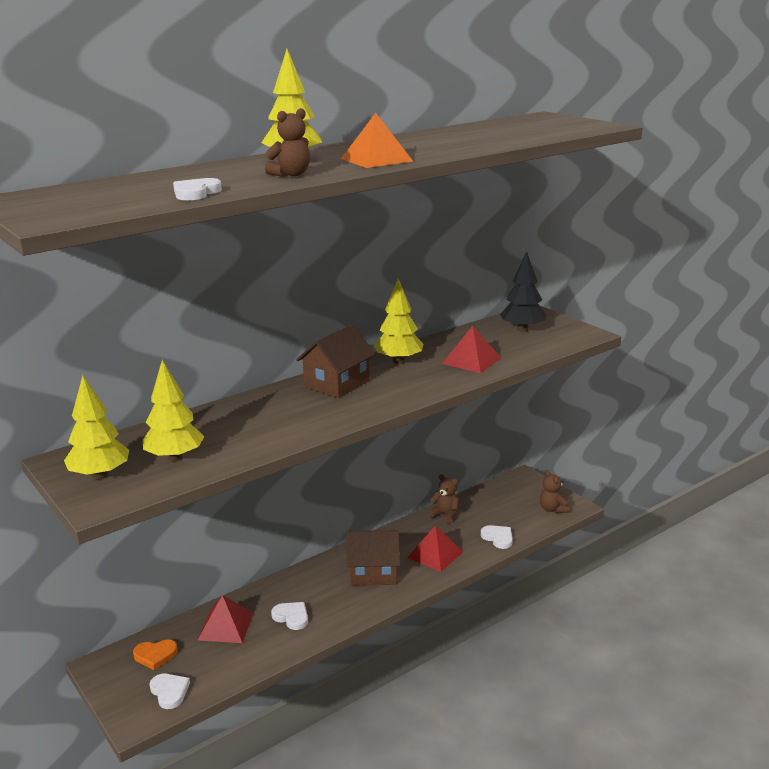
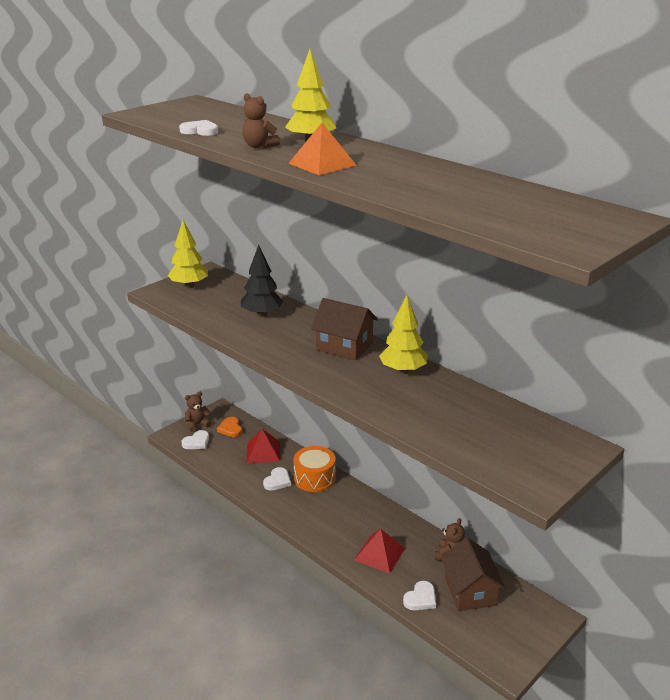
camera: 80 degrees right, 5 degrees up
yellow tree [143,360,205,462] -> none
brown house [346,530,400,586] -> brown house moved to [441,537,506,611]
red pyramid [442,326,501,373] -> none
black tree [500,251,546,332] -> black tree moved to [241,245,283,317]
brown teddy bear [540,470,570,514] -> brown teddy bear moved to [185,392,212,432]
none -> orange drum [293,446,336,492]

